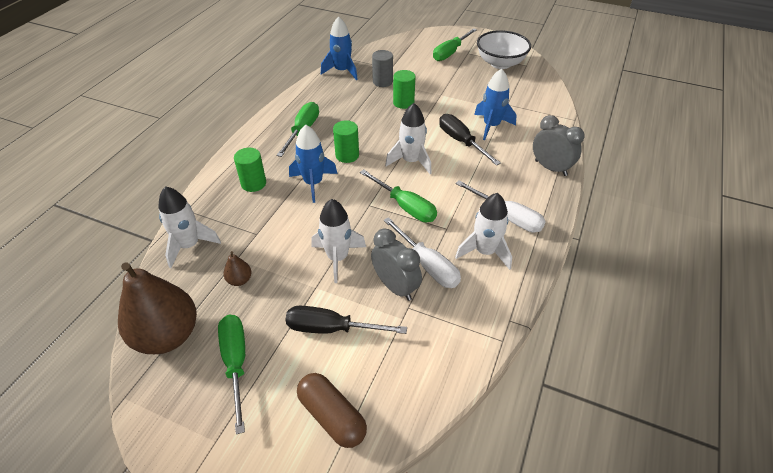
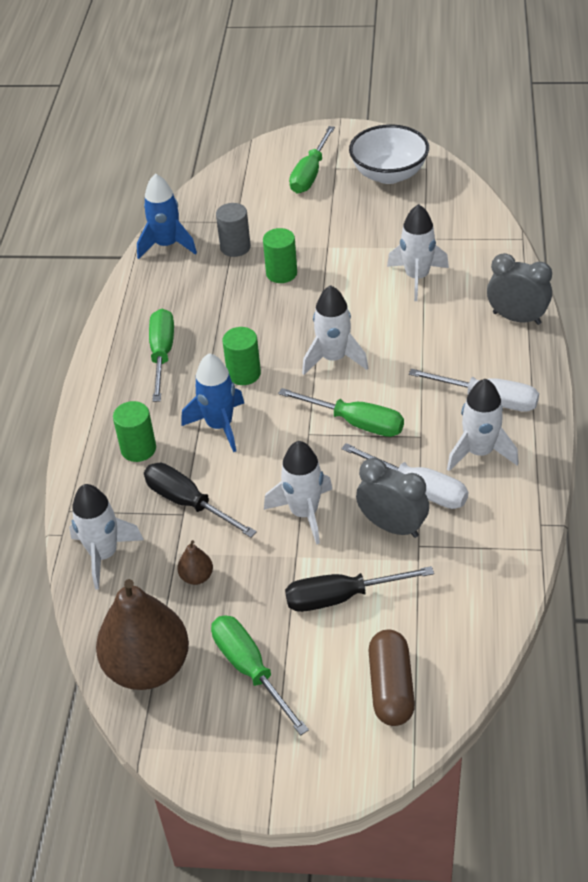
camera: 15 degrees left, 0 degrees up
brown capsule [297,373,367,448] -> brown capsule turned 60 degrees clockwise [369,630,415,726]
black screwdriver [439,114,501,166] -> black screwdriver moved to [144,463,257,538]
blue rocket [474,68,516,140] -> white rocket [387,204,449,301]

